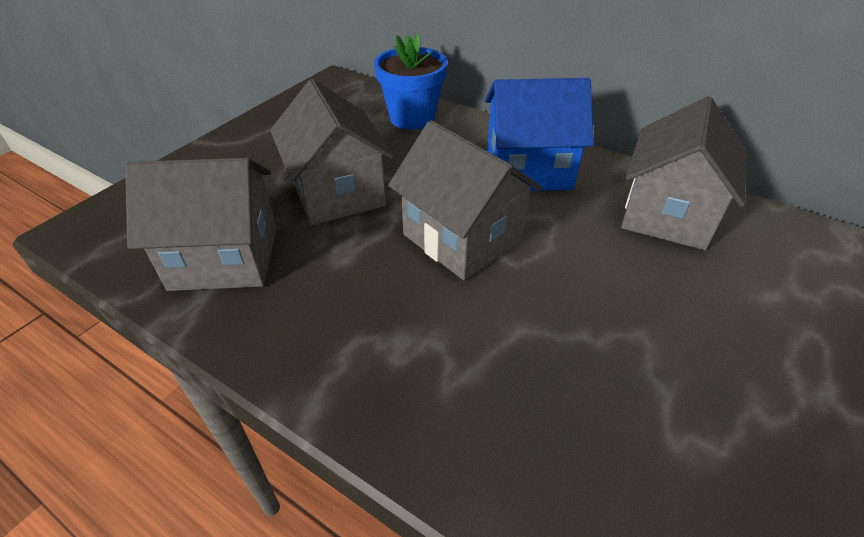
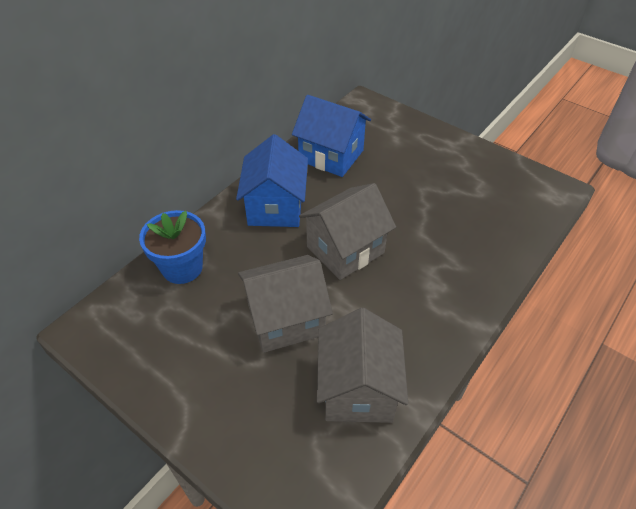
camera: 85 degrees left, 5 degrees up
grey house [621,97,747,250] -> blue house [292,95,371,177]

